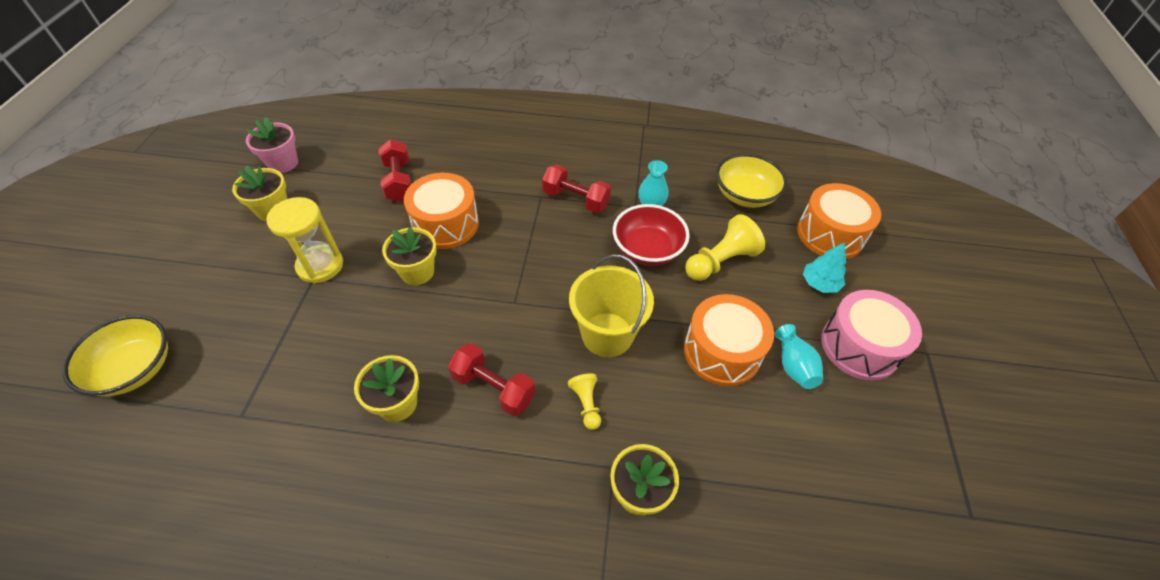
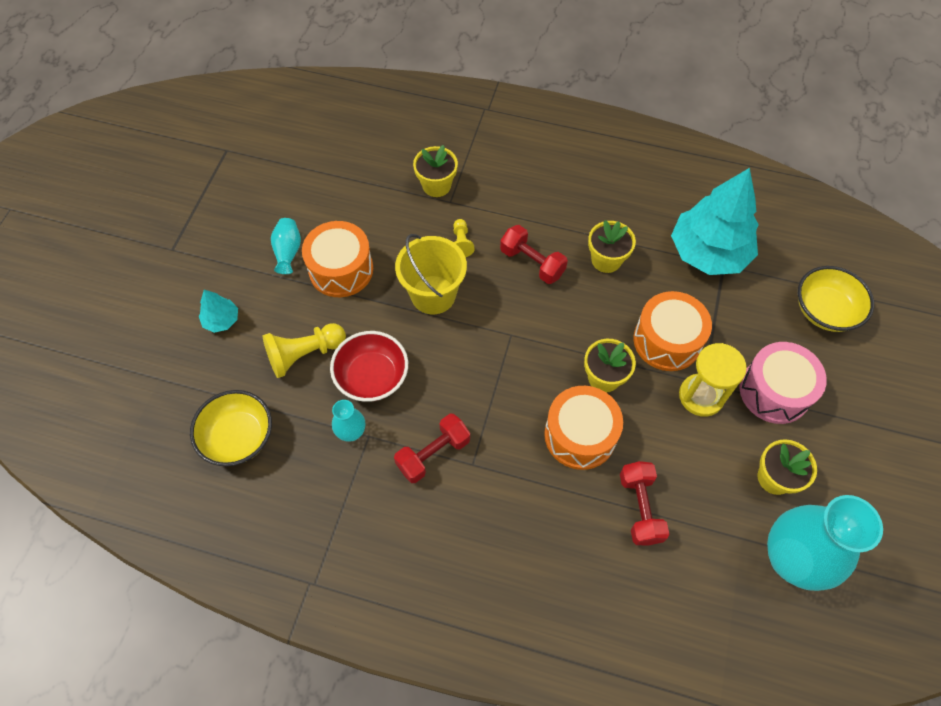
camera: 170 degrees left, 10 degrees up
pink flower pot [246,117,298,173] -> turquoise vase [767,495,883,591]
red dumbbell [542,165,611,213] -> red dumbbell turned 75 degrees counterclockwise [394,414,470,483]
orange drum [797,183,881,259] -> orange drum moved to [633,291,712,371]
pink drum [821,290,922,380] -> pink drum moved to [739,342,827,424]
none -> turquoise tree [671,168,759,275]

